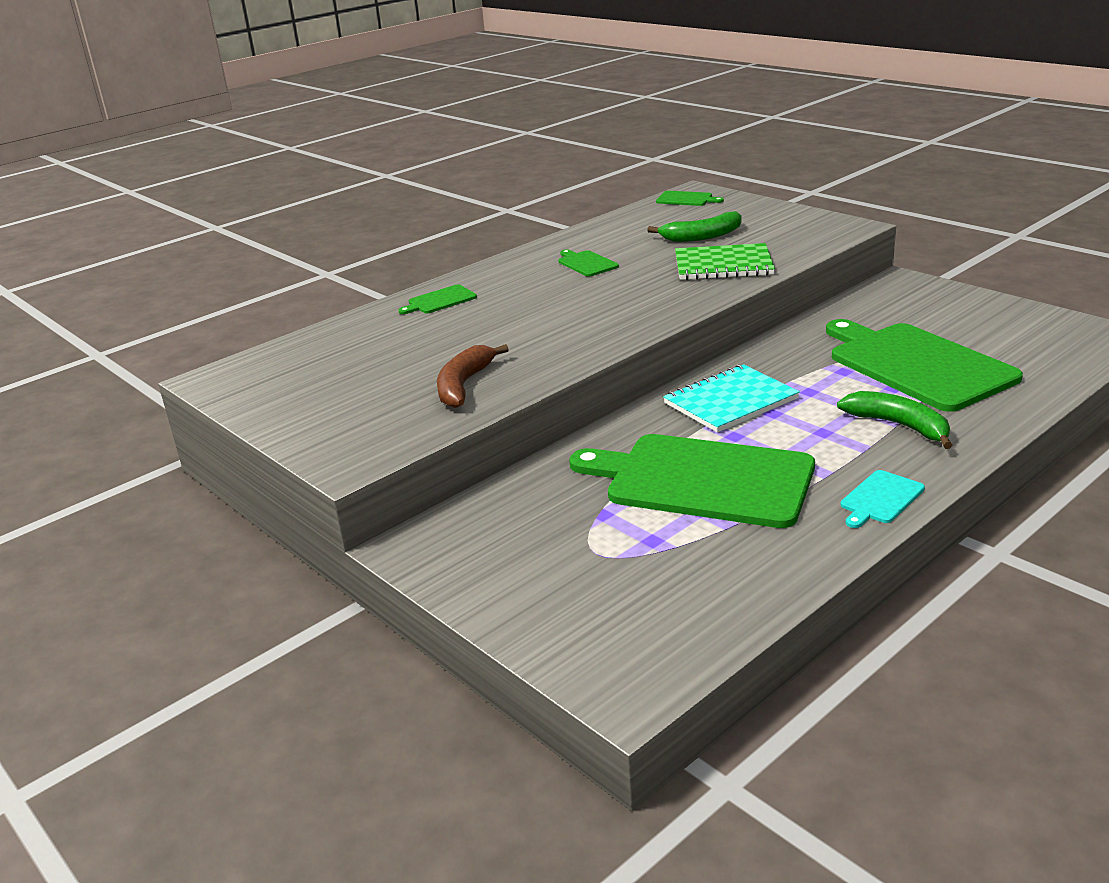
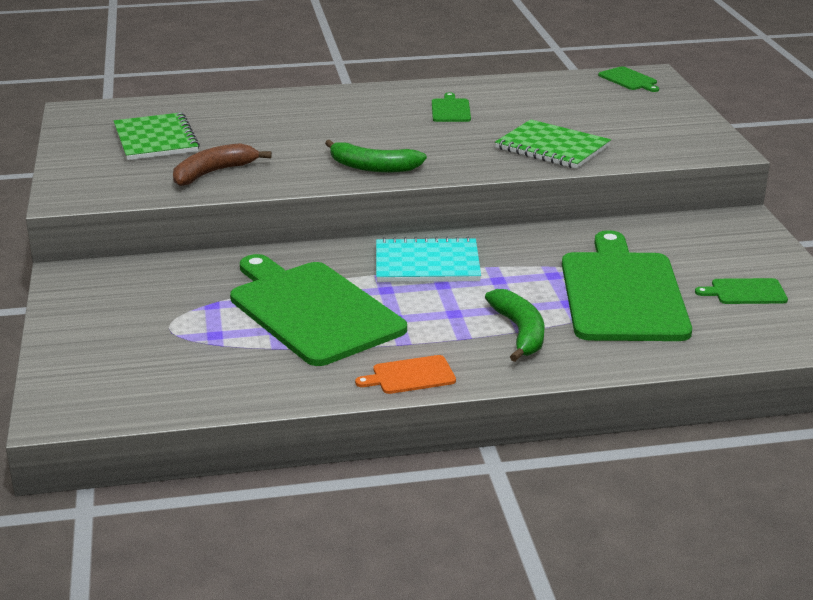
camera: 30 degrees right, 0 degrees up
green cutting board [398,285,477,314] -> green cutting board moved to [695,278,788,304]
green banana [647,211,742,242] -> green banana moved to [325,140,427,173]
turquoise cutting board [841,470,925,528] -> orange cutting board [355,355,456,394]
none -> green notebook [114,112,200,160]

